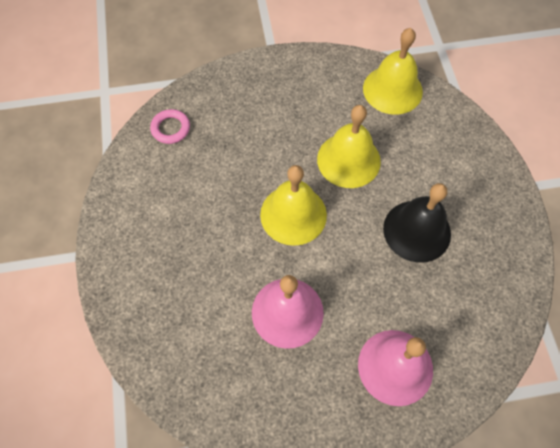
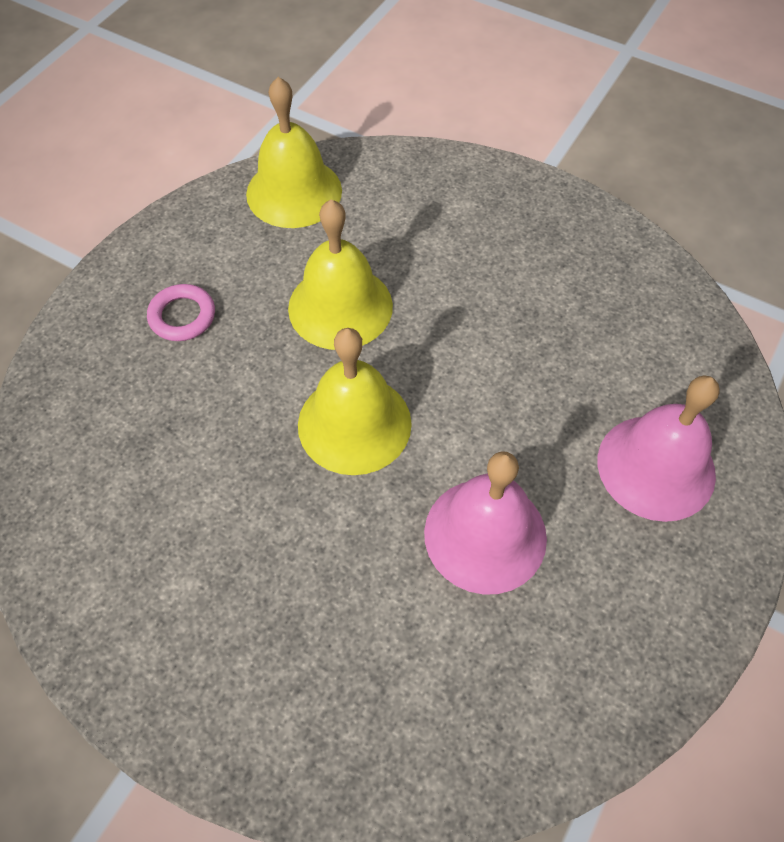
camera: 50 degrees left, 5 degrees down
pink ring [150,109,190,144] -> pink ring moved to [147,284,215,341]
black bell [383,183,451,263] -> none

